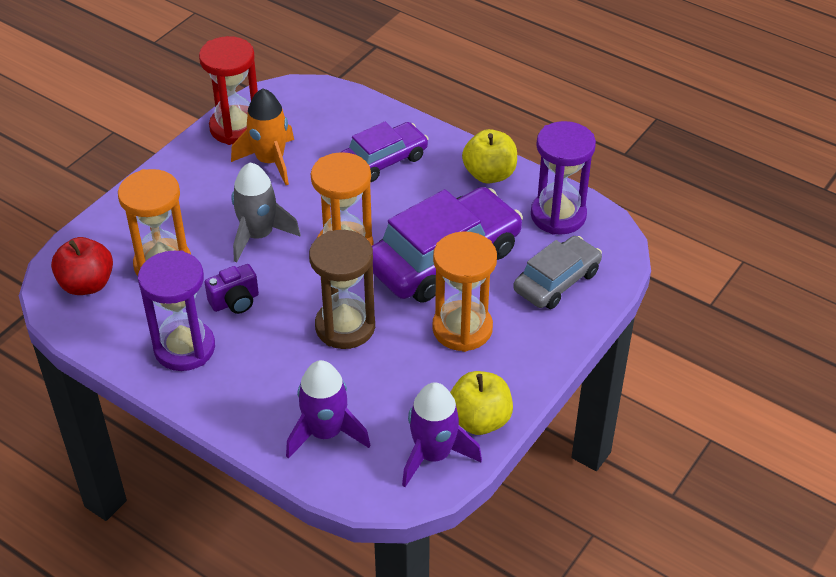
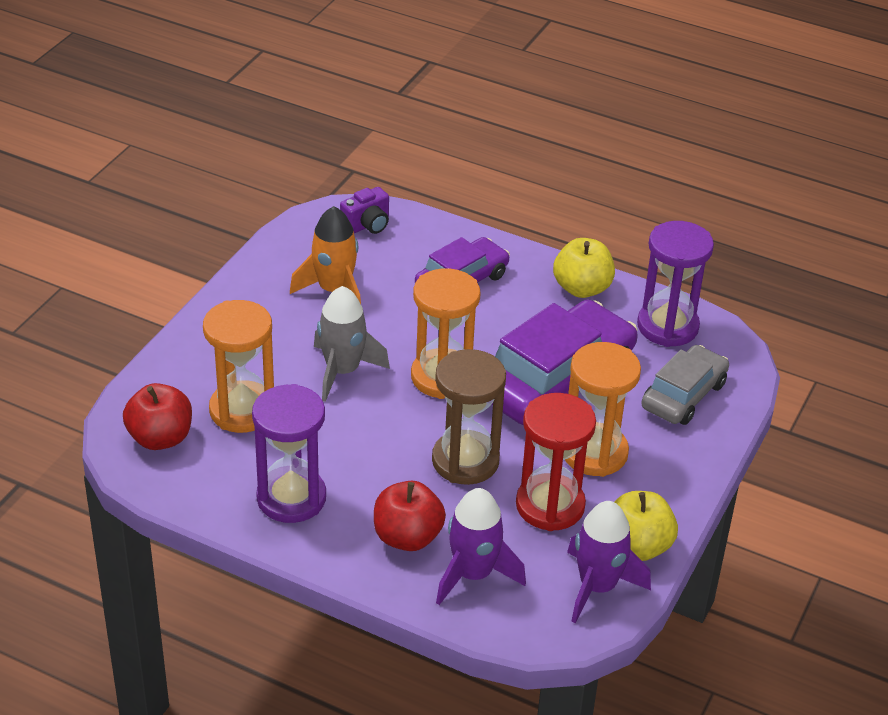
camera: 10 degrees left, 5 degrees down
red hourglass [199,36,258,145] -> red hourglass moved to [516,393,596,531]
purple camera [205,264,259,314] -> purple camera moved to [340,187,389,234]
none -> red apple [374,481,446,551]

